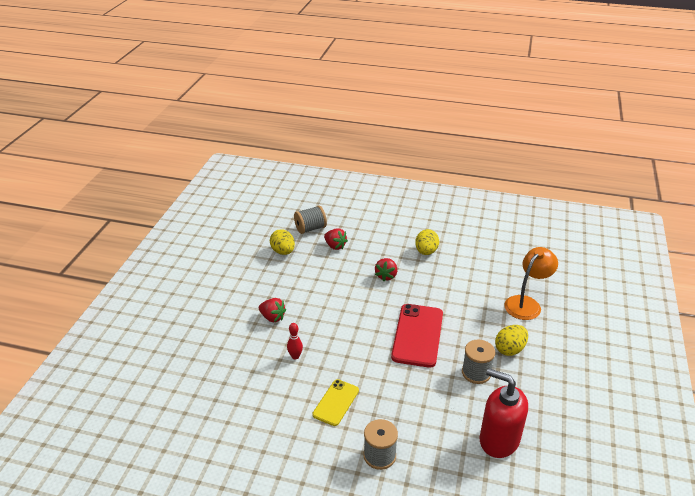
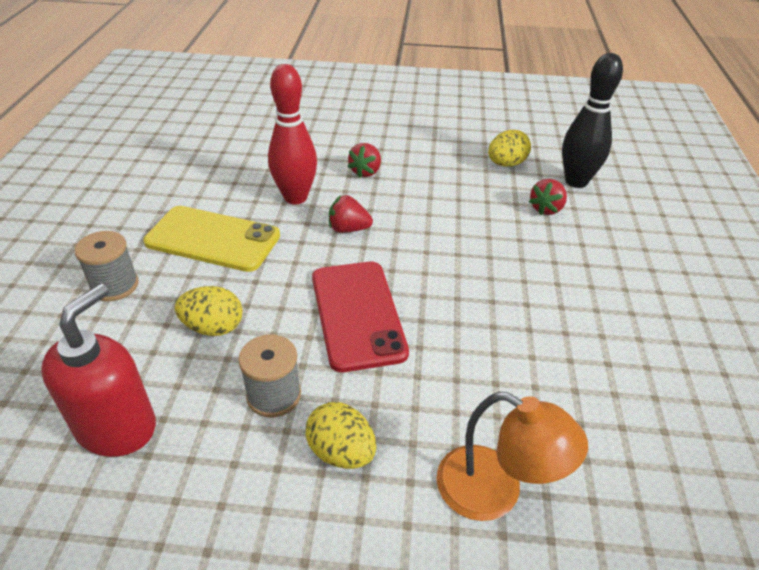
camera: 80 degrees right, 5 degrees up
red bowling pin [287,323,303,360] -> red bowling pin [268,64,317,204], size x2.20
grey spool [294,205,327,234] -> black bowling pin [562,53,623,188]
yellow phone [312,379,359,426] -> yellow phone [143,206,280,272], size x1.69
red strawberry [375,258,397,281] -> red strawberry moved to [329,195,373,233]
red phone [391,304,443,368] -> red phone turned 75 degrees clockwise [312,262,409,372]
yellow egg [415,229,439,255] -> yellow egg moved to [175,286,243,336]

